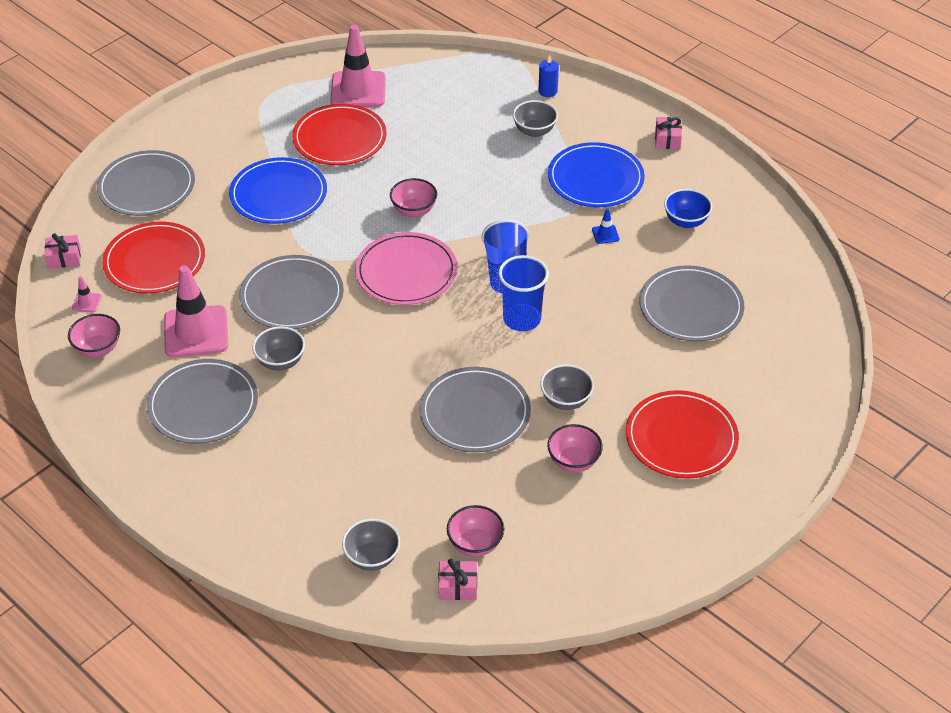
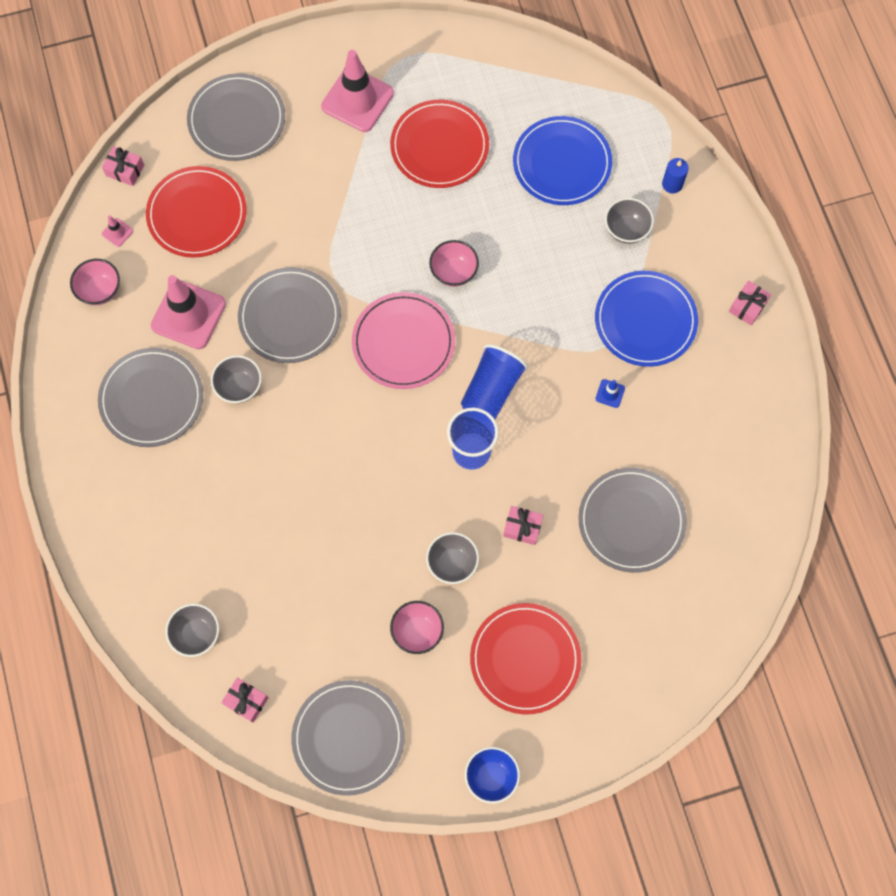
camera: 30 degrees right, 25 degrees up
blue plate [229,157,327,224] -> blue plate moved to [513,116,612,205]
pink traffic cone [330,25,386,107] -> pink traffic cone moved to [321,50,394,132]
grey plate [420,367,531,452] -> grey plate moved to [291,680,405,796]
pink bowl [447,505,504,557] -> none
blue bowl [664,189,712,228] -> blue bowl moved to [465,747,520,804]
none -> pink gift [503,506,543,545]

